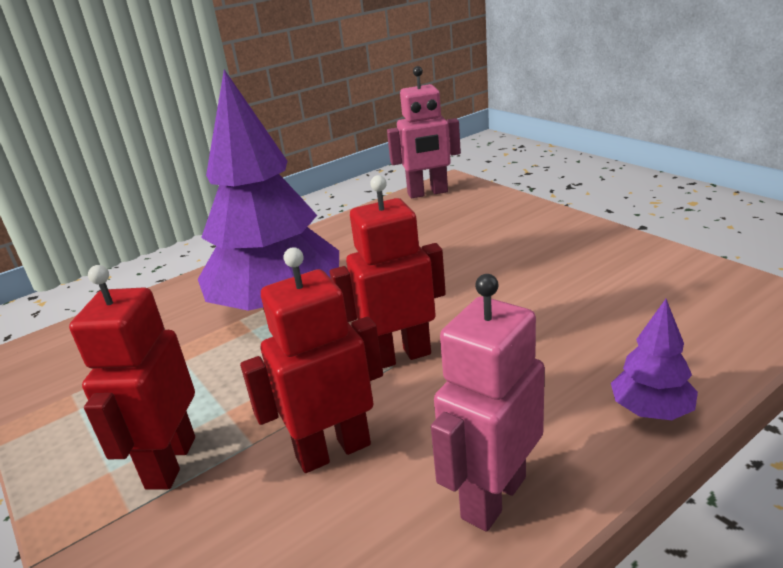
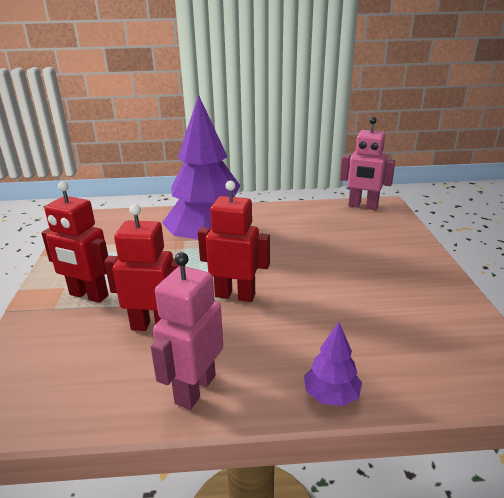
camera: 30 degrees right, 0 degrees up
red robot [69,265,195,490] -> red robot turned 105 degrees counterclockwise [41,181,109,303]
pink robot [431,274,545,531] -> pink robot turned 45 degrees counterclockwise [151,252,223,410]

